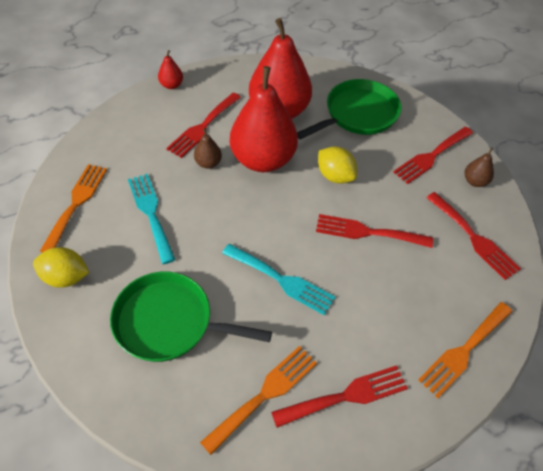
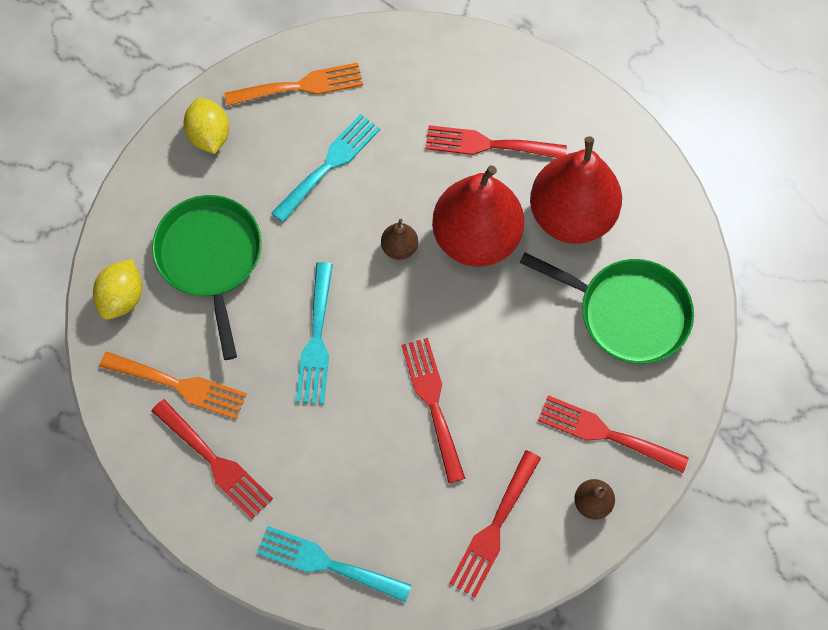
camera: 65 degrees right, 15 degrees up
red pear [158,50,183,89] -> none
brown pear [194,128,222,169] -> brown pear moved to [381,219,418,260]
yellow lemon [318,147,357,183] -> yellow lemon moved to [93,259,142,320]
orange fork [418,302,513,398] -> turquoise fork [257,526,412,602]

